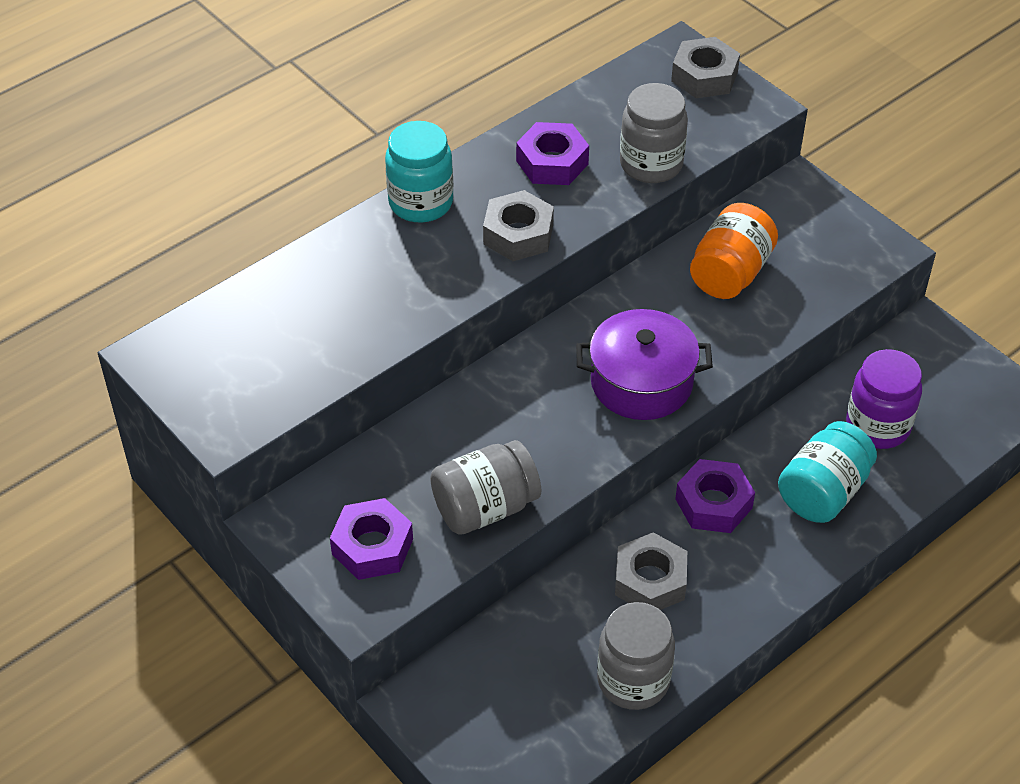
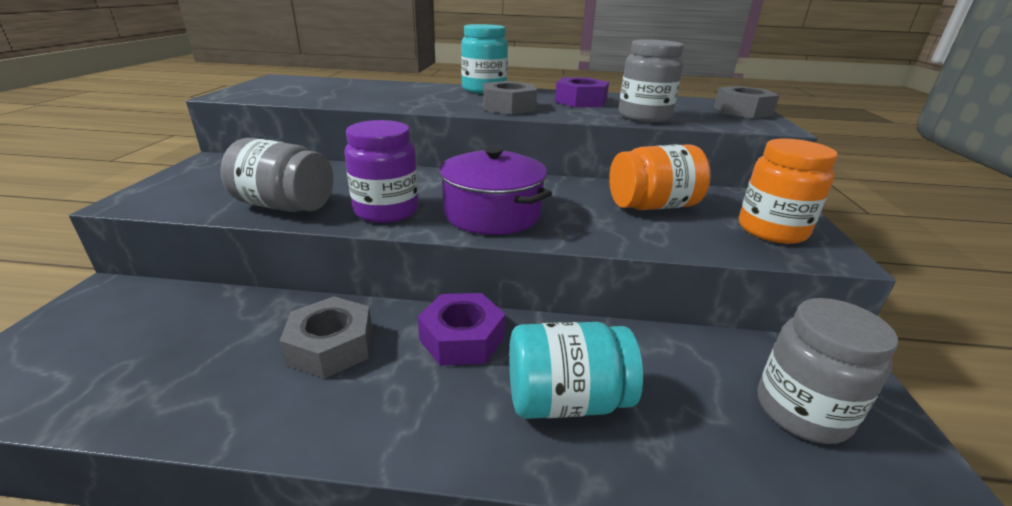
camera: 45 degrees right, 20 degrees down
purple nut [330,498,413,580] -> none
grey jar [597,602,675,710] -> grey jar moved to [757,298,898,444]
purple jar [846,349,922,449] -> purple jar moved to [344,120,419,223]
none -> orange jar [739,138,838,244]

